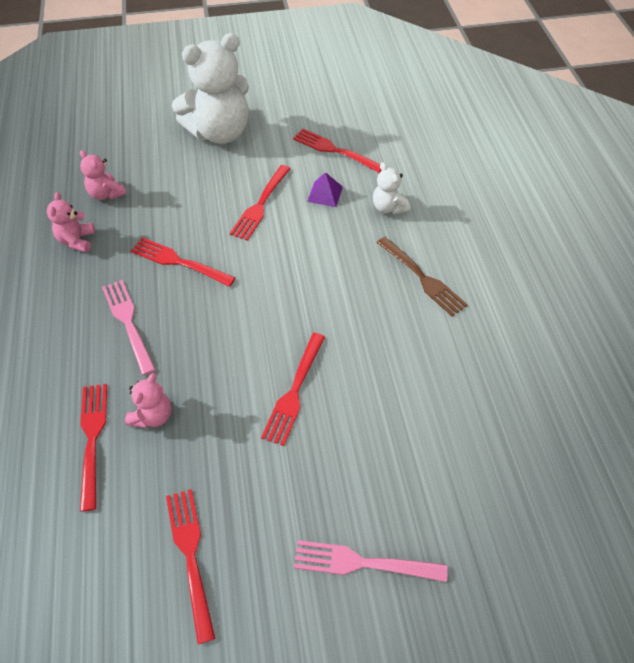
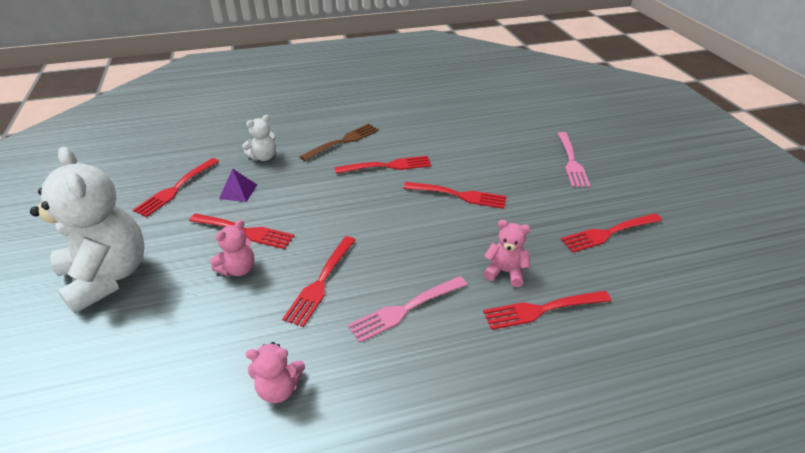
camera: 95 degrees left, 15 degrees down
pink teddy bear [80,150,126,200] -> pink teddy bear moved to [210,220,255,277]
none -> red fork [335,156,431,174]

